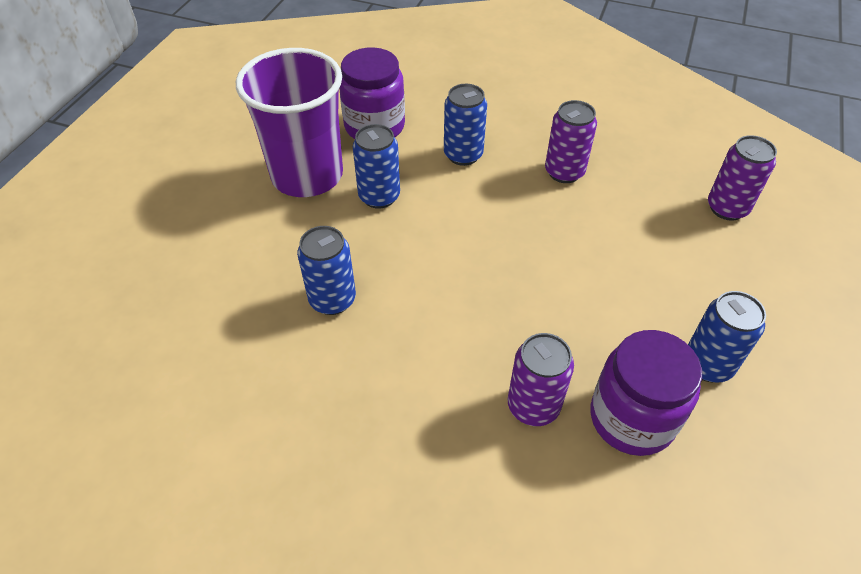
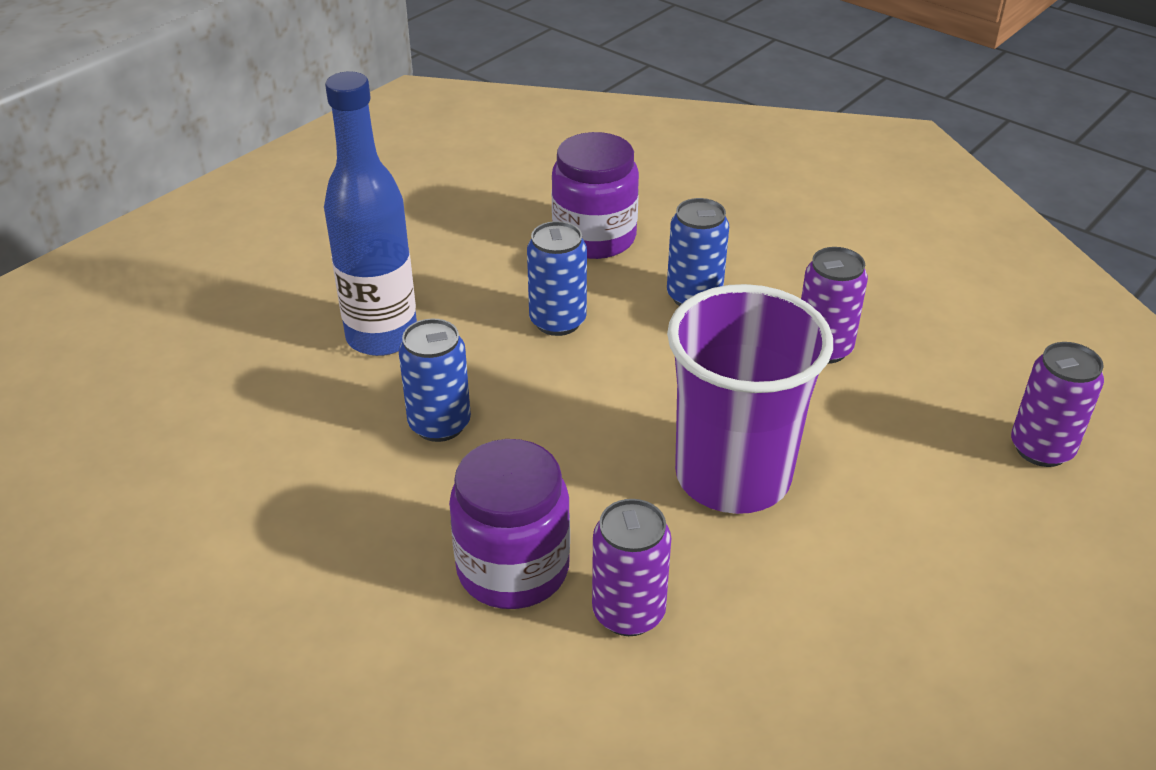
camera: 20 degrees right, 10 degrees down
purple cup [236,48,343,197] -> purple cup moved to [667,284,833,514]
purple jar [590,330,702,456] -> purple jar moved to [449,439,570,609]
blue can [688,291,766,383] -> none
none -> blue bottle [324,71,417,356]

